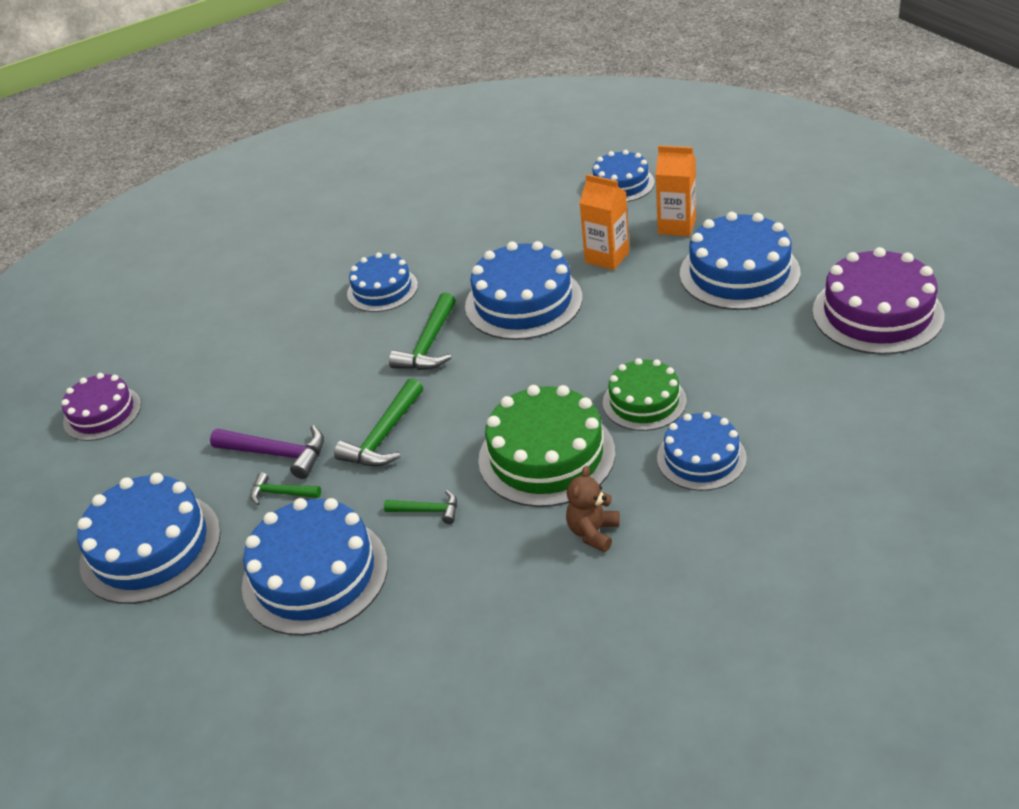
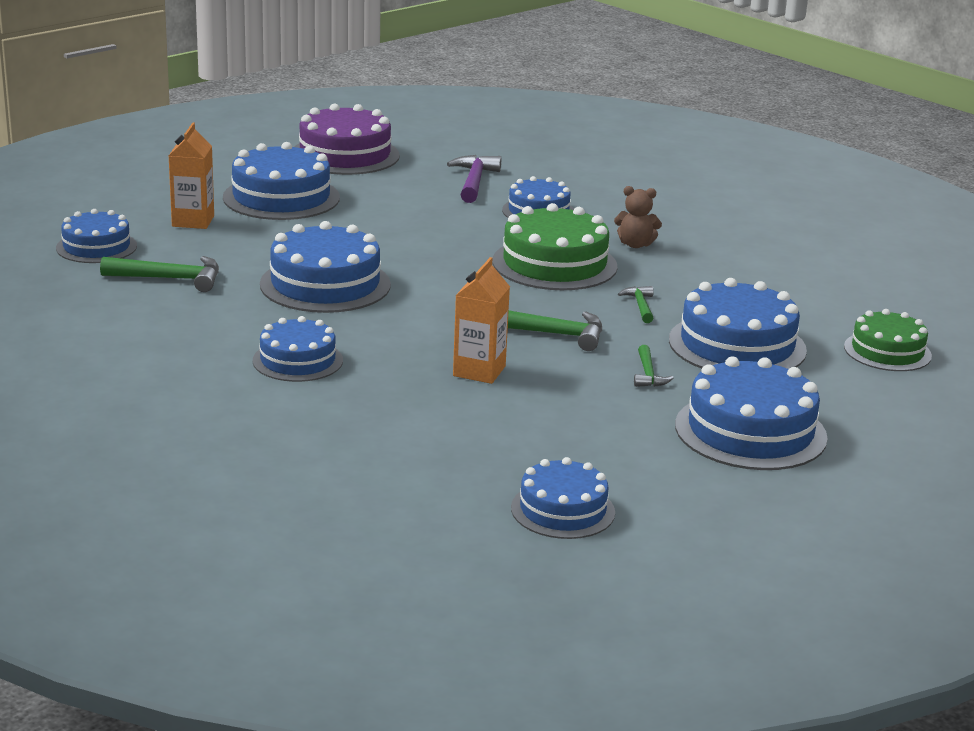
camera: 110 degrees left, 15 degrees down
purple cake [62,373,141,441] -> blue cake [511,457,615,539]
purple hammer [210,425,324,479] -> purple hammer moved to [447,155,501,203]
green hammer [389,293,456,370] -> green hammer moved to [100,256,219,292]
orange carton [579,174,629,270] -> orange carton moved to [453,257,510,384]
green cake [603,358,687,431] -> green cake moved to [844,309,932,371]

